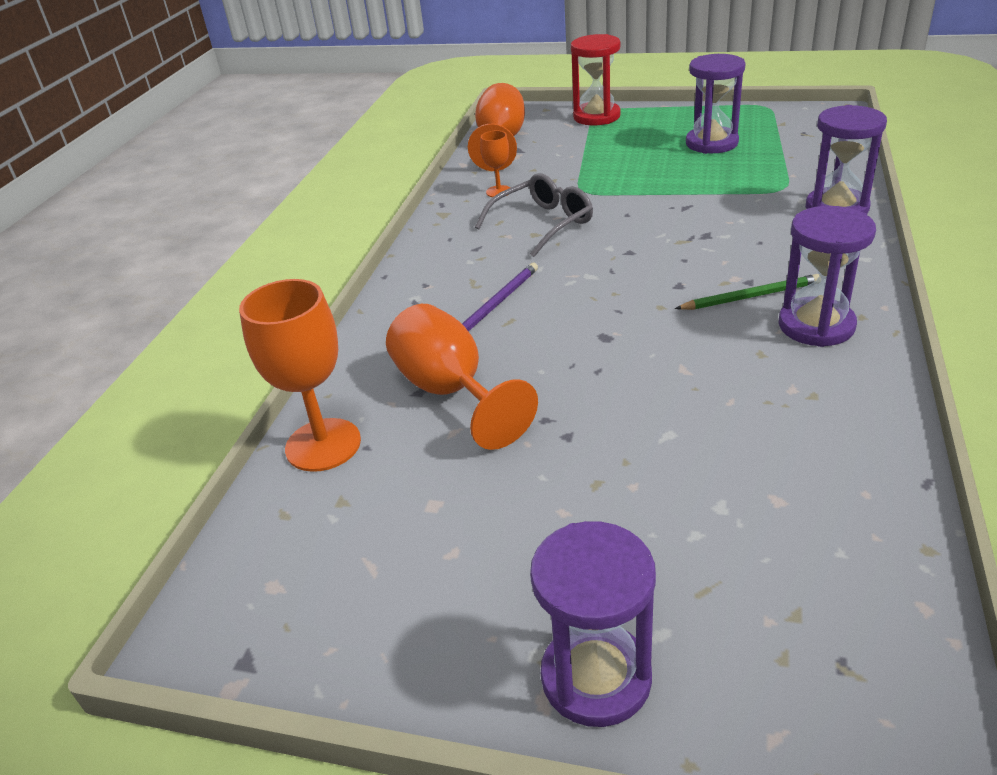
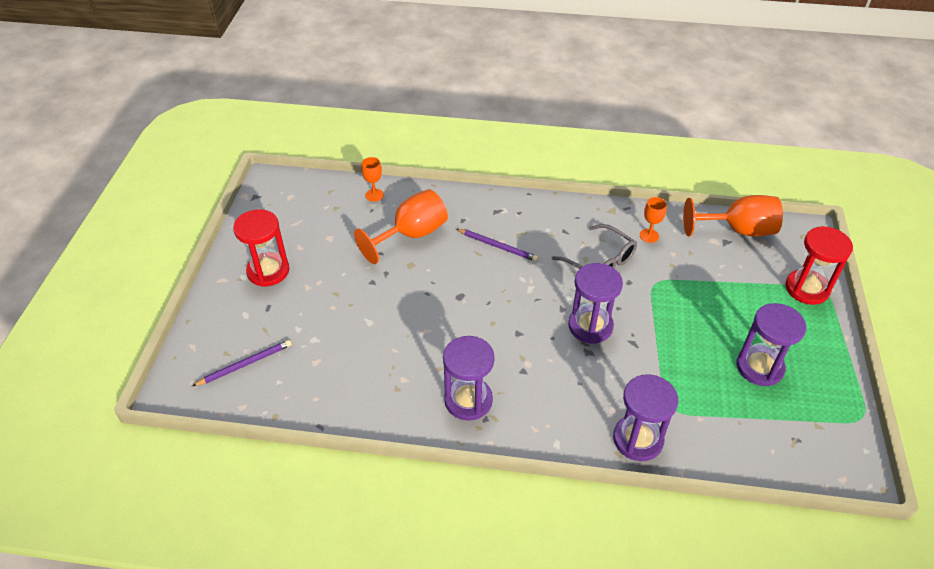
camera: 80 degrees right, 10 degrees up
orange goblet [239,279,361,472] -> orange goblet [361,157,384,202], size x0.51
purple hourglass [530,521,656,727] -> purple hourglass moved to [568,263,623,344]
green pencil [675,274,819,310] -> none
none -> purple pencil [192,340,292,386]
none -> red hourglass [233,209,289,287]

